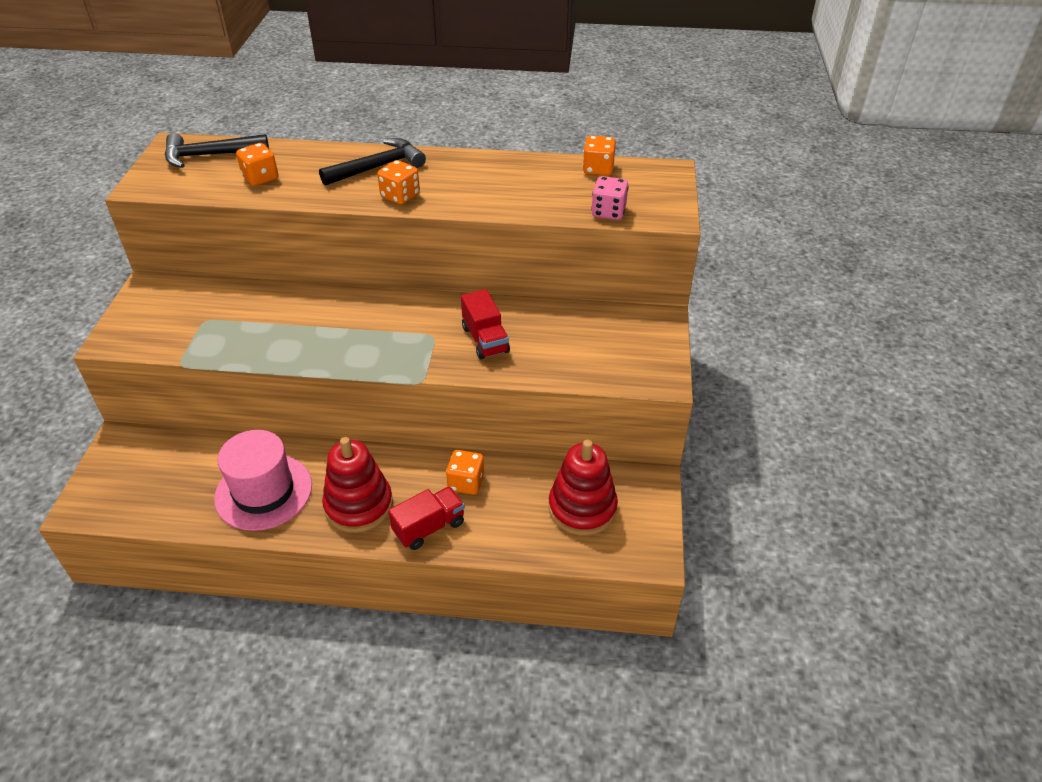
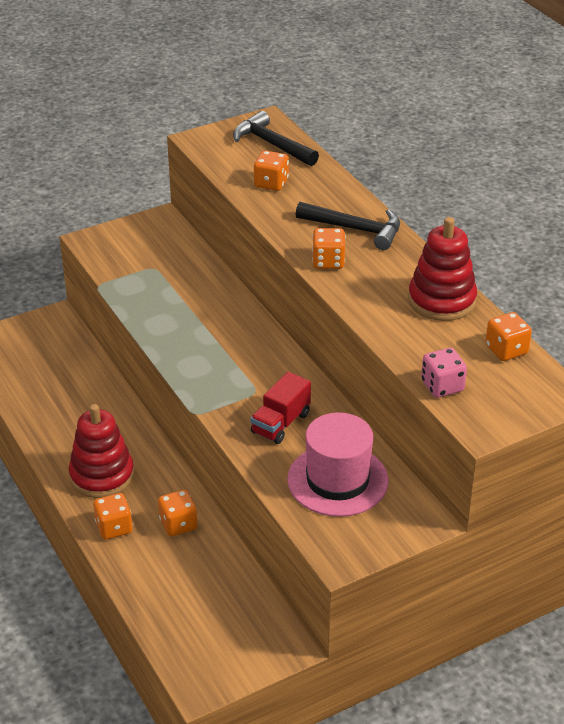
camera: 55 degrees right, 5 degrees down
pink hat [214,430,312,531] -> pink hat moved to [287,412,388,517]
red truck [388,486,465,550] -> orange dice [93,493,133,540]
red stacking toy [549,440,618,536] -> red stacking toy moved to [408,217,477,321]

